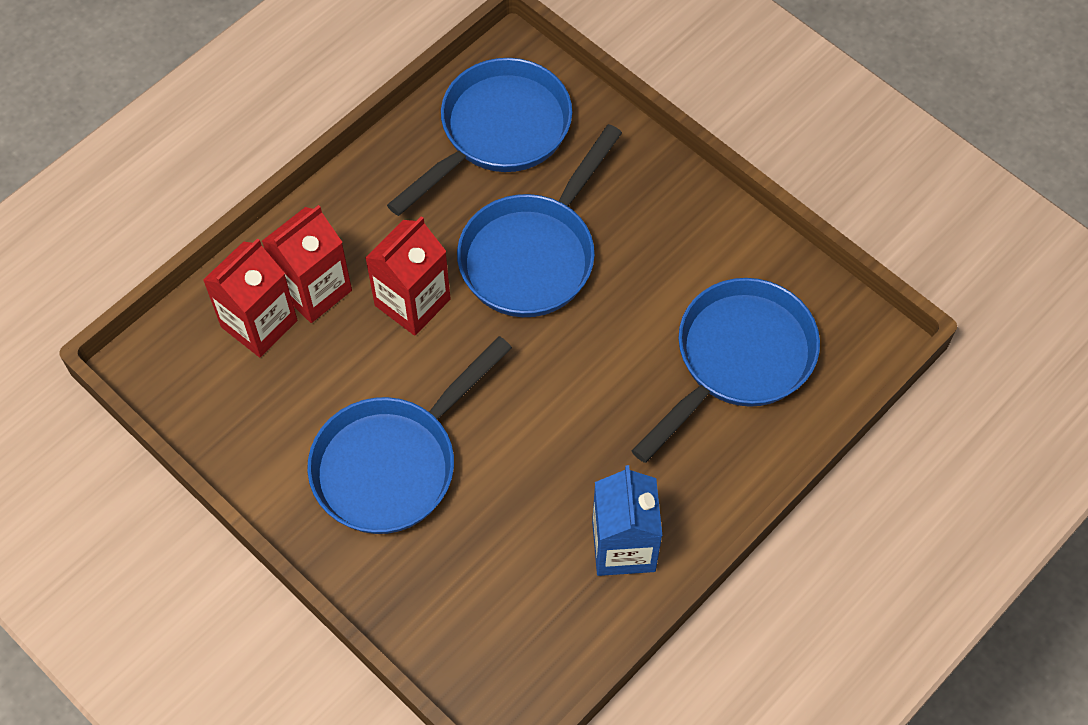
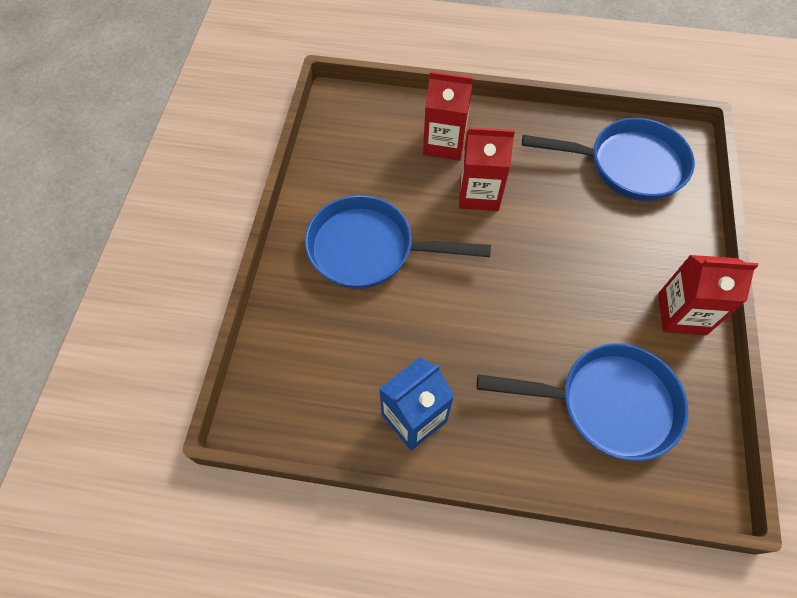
camera: 55 degrees right, 0 degrees up
red carton [203,238,297,357] -> red carton moved to [658,255,759,335]
blue pan [457,124,622,317] -> none

